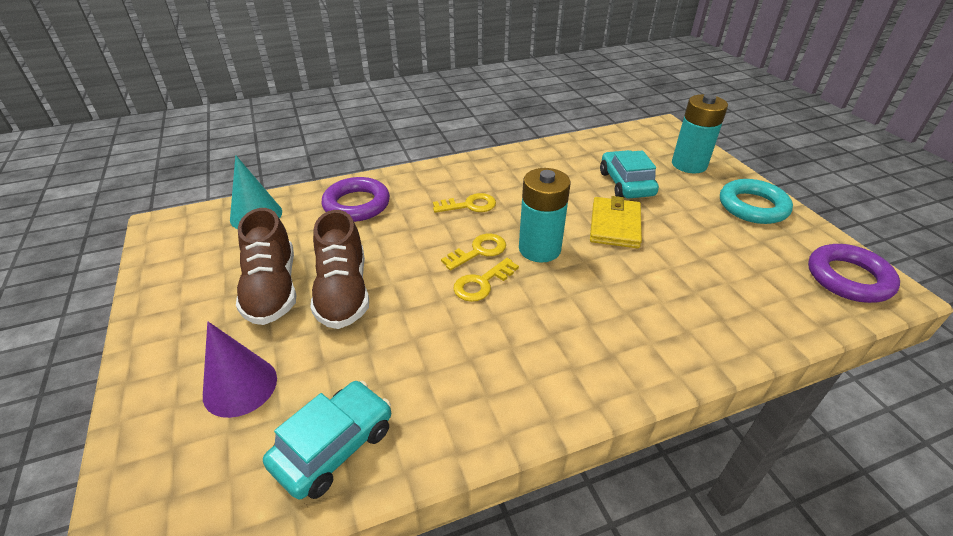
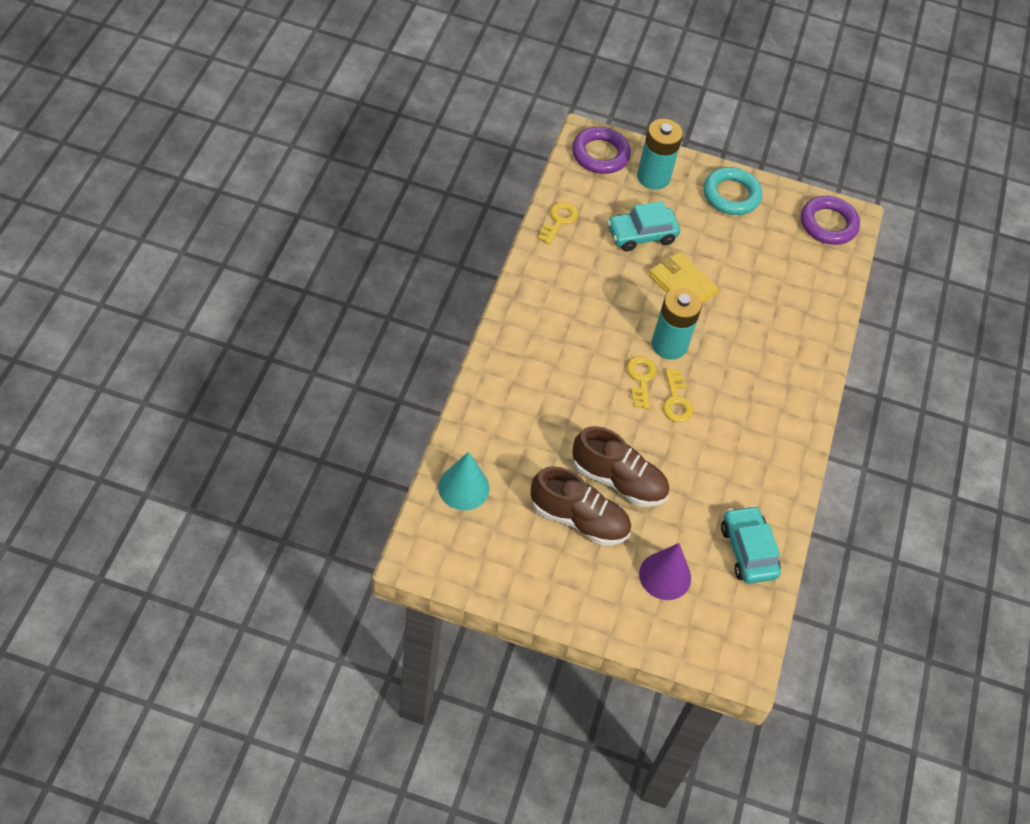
camera: 60 degrees left, 15 degrees up
purple ring [322,177,390,222] -> purple ring moved to [572,127,631,174]
yellow key [433,193,496,213] -> yellow key moved to [538,202,578,245]
turquoise car [600,150,659,199] -> turquoise car turned 45 degrees counterclockwise [607,201,680,252]

